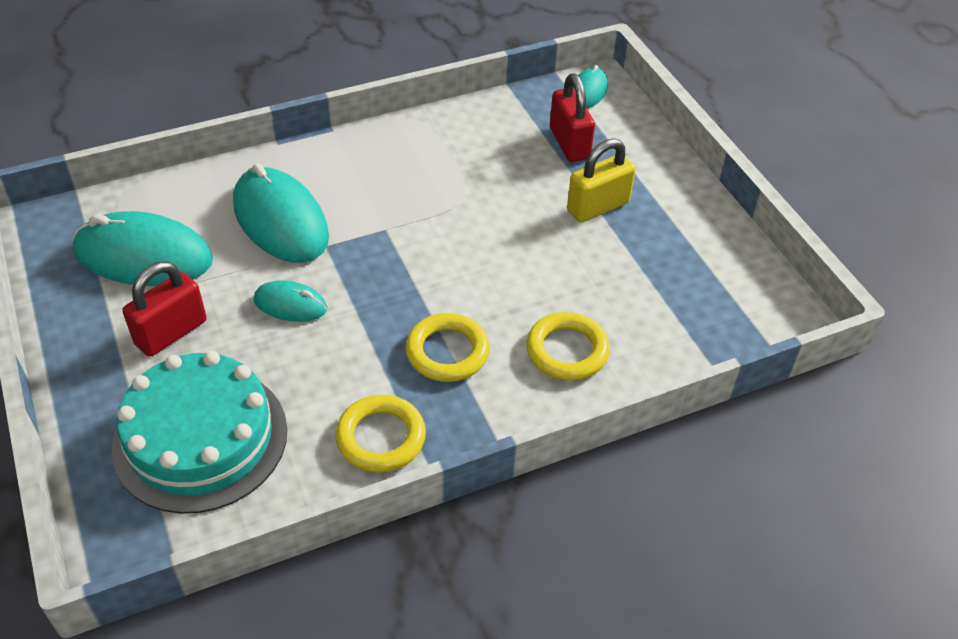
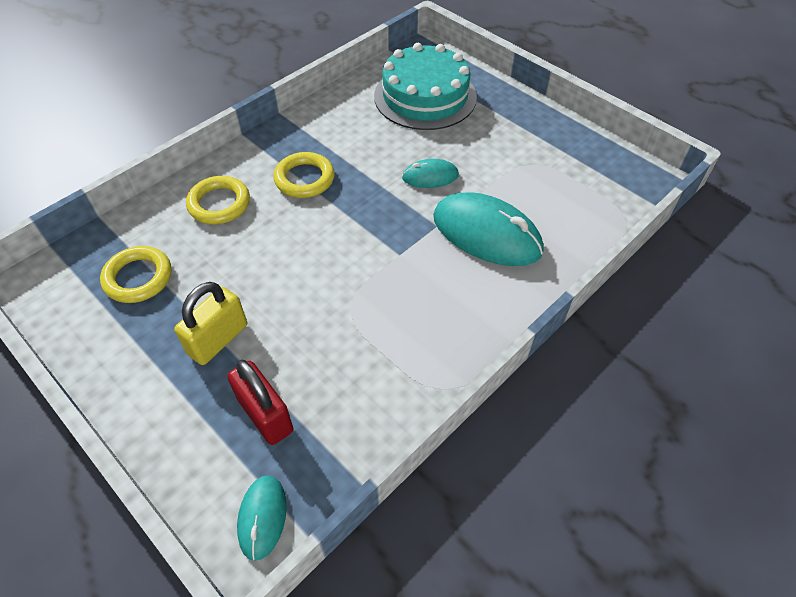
camera: 160 degrees right, 5 degrees up
turquoise mouse [73,211,213,286] -> none
red padlock [122,262,207,357] -> none
yellow ring [335,395,426,473] -> yellow ring moved to [100,246,171,303]

